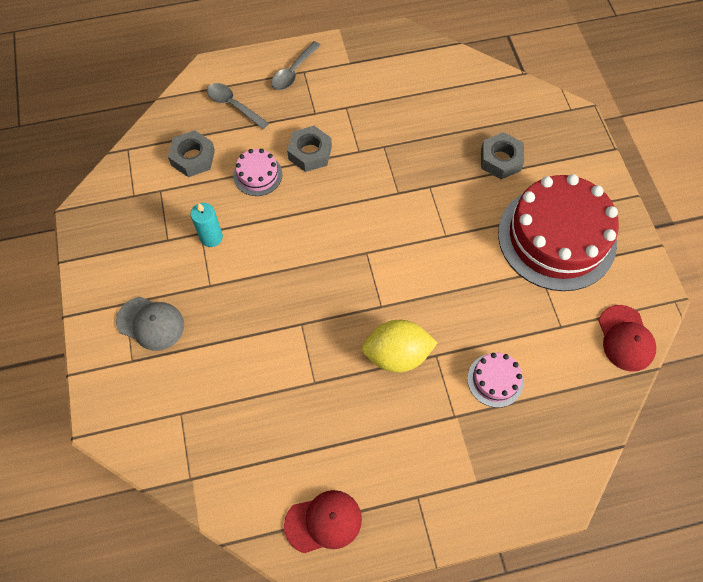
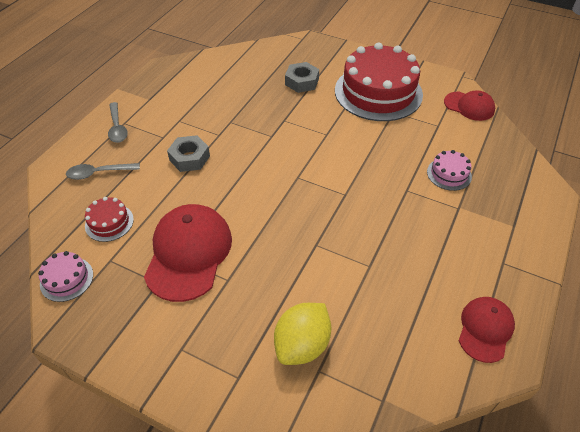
camera: 50 degrees left, 15 degrees down
grey cap [116,297,184,351] -> none
grey nut [168,130,215,177] -> red cake [85,197,134,242]
turquoise candle [190,203,223,247] -> red cap [144,204,232,302]
pink cake [233,149,282,196] -> pink cake moved to [38,251,93,302]
yellow lemon [362,320,438,372] -> yellow lemon moved to [274,303,332,365]

